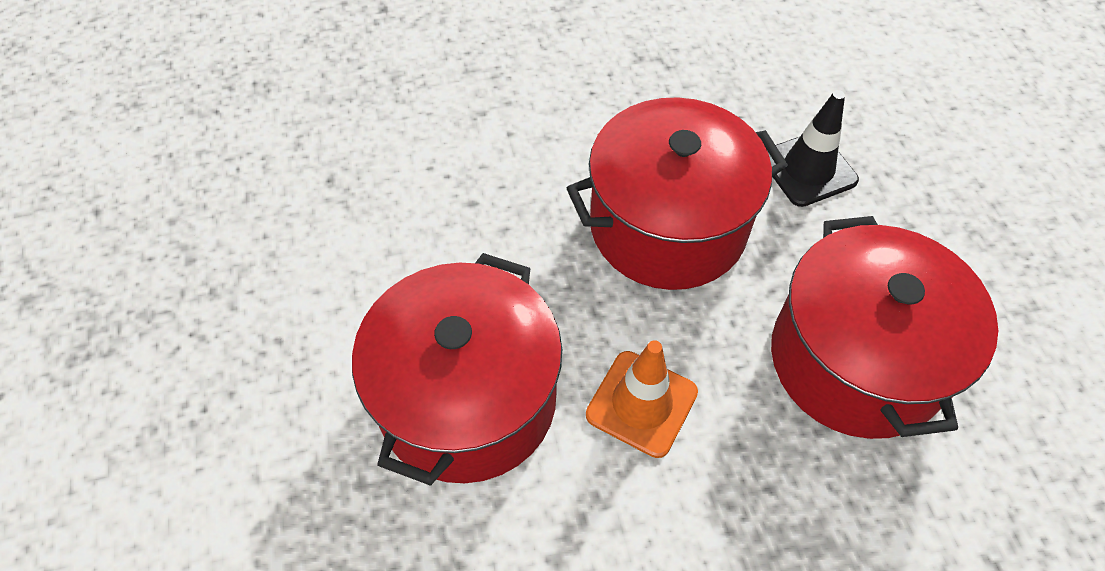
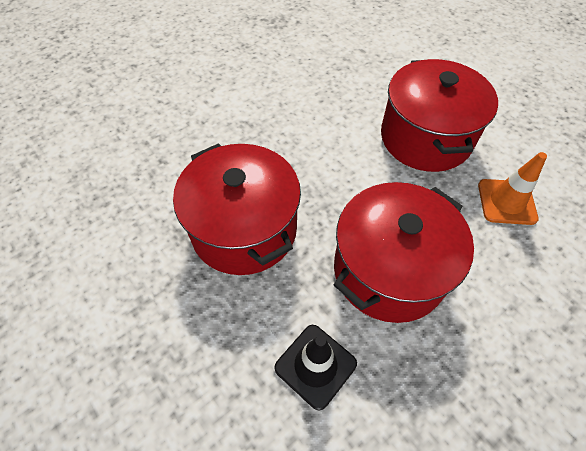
camera: 155 degrees right, 0 degrees up
orange traffic cone [586,340,698,458] -> orange traffic cone moved to [478,152,547,225]

